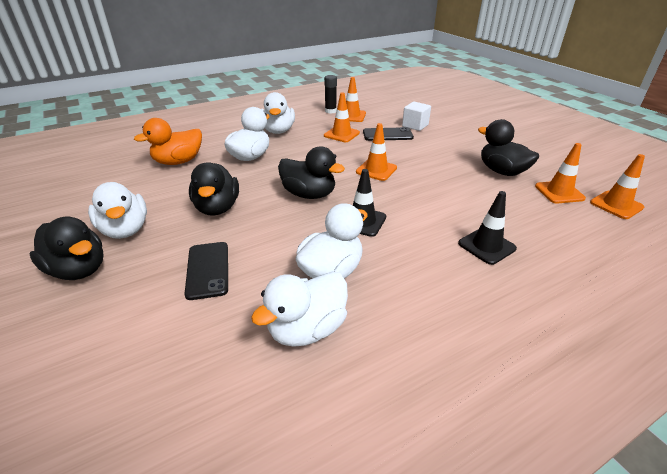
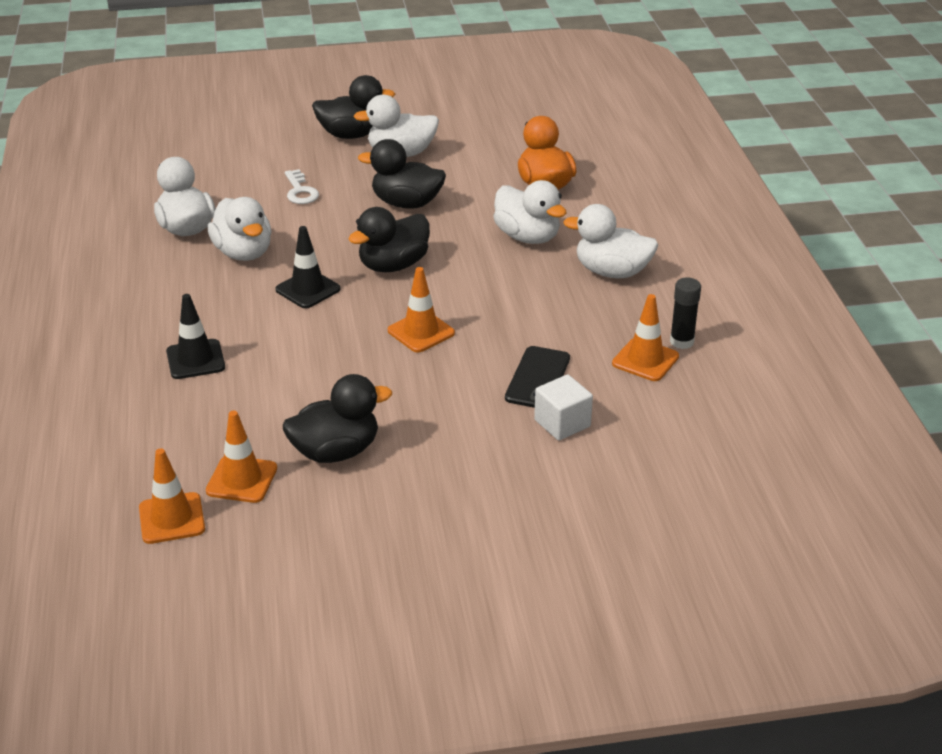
camera: 110 degrees right, 0 degrees up
black duck [29,216,104,280] -> black duck turned 150 degrees counterclockwise [312,75,395,139]
black phone [185,242,228,300] -> white key [285,169,319,204]
orange traffic cone [324,92,360,142] -> none

